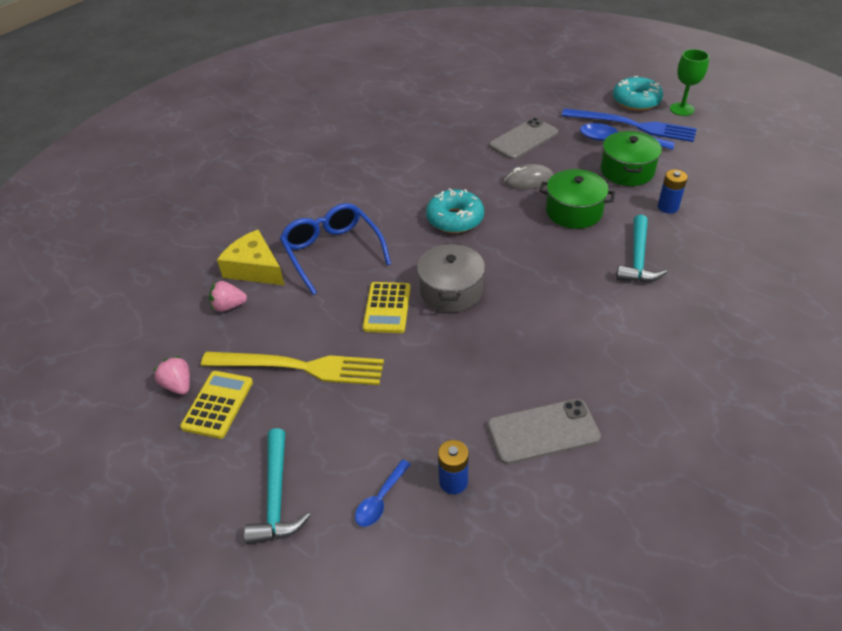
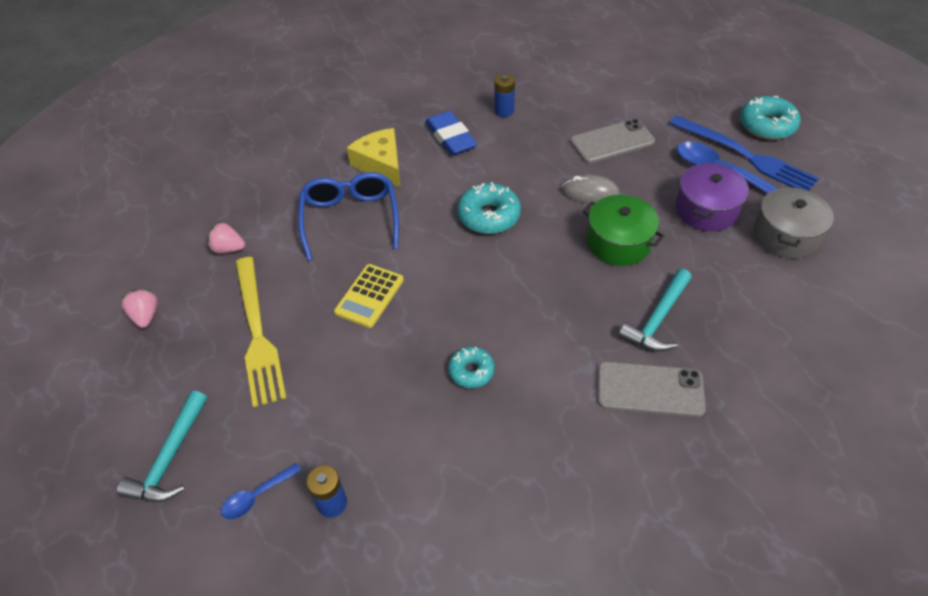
camera: 20 degrees right, 5 degrees up
yellow calculator [180,371,253,439] -> none
yellow fork [201,352,384,385] -> yellow fork turned 45 degrees clockwise [235,257,286,407]
yellow cheese [217,230,284,285] -> yellow cheese moved to [347,128,401,187]
grey pot [417,244,485,312] -> grey pot moved to [754,187,834,258]
grey phone [487,399,601,464] -> grey phone moved to [597,361,706,417]
green pot [601,131,662,186] -> purple pot [675,163,749,231]
blue battery [658,169,688,214] -> blue battery moved to [494,74,515,117]
green goblet [670,49,709,116] -> none
none -> blue eraser [425,111,477,156]
none -> turquoise donut [448,347,495,388]

